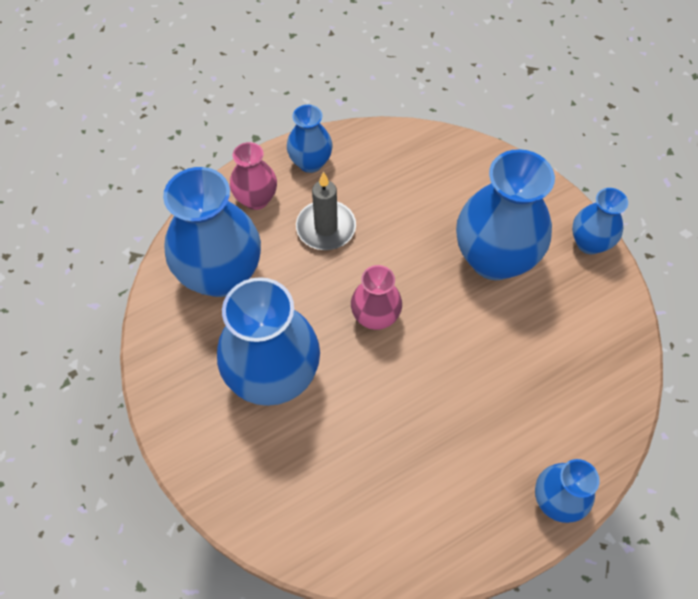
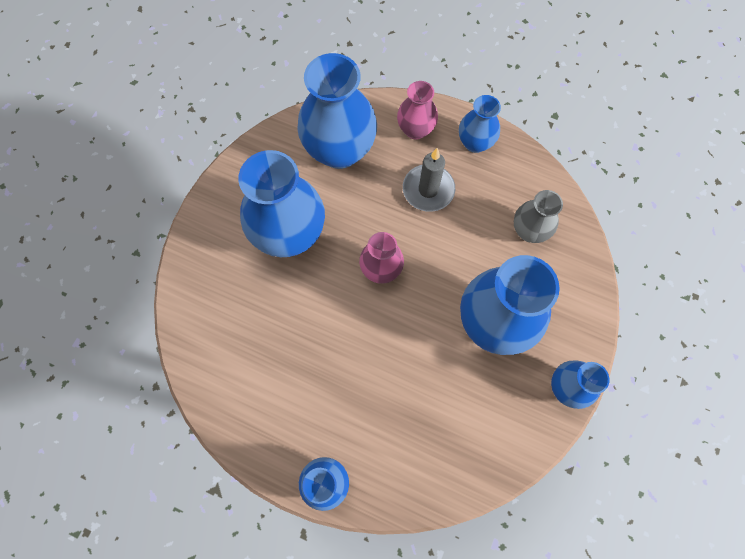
camera: 55 degrees right, 10 degrees up
none -> grey vase [514,190,563,243]

